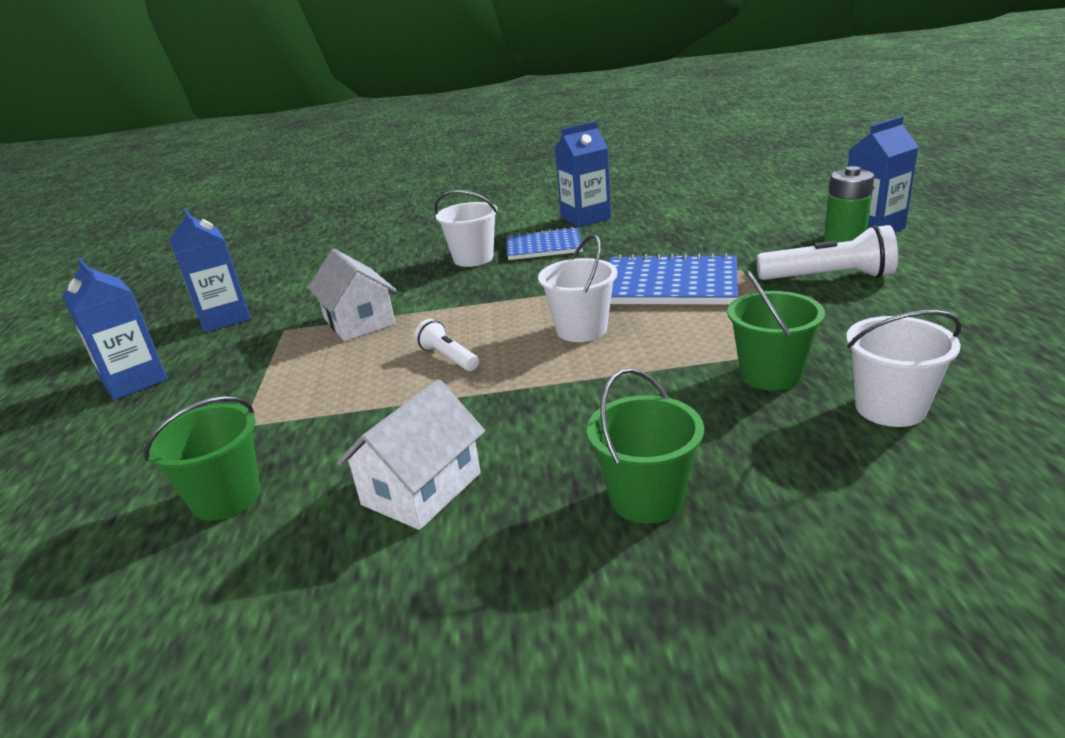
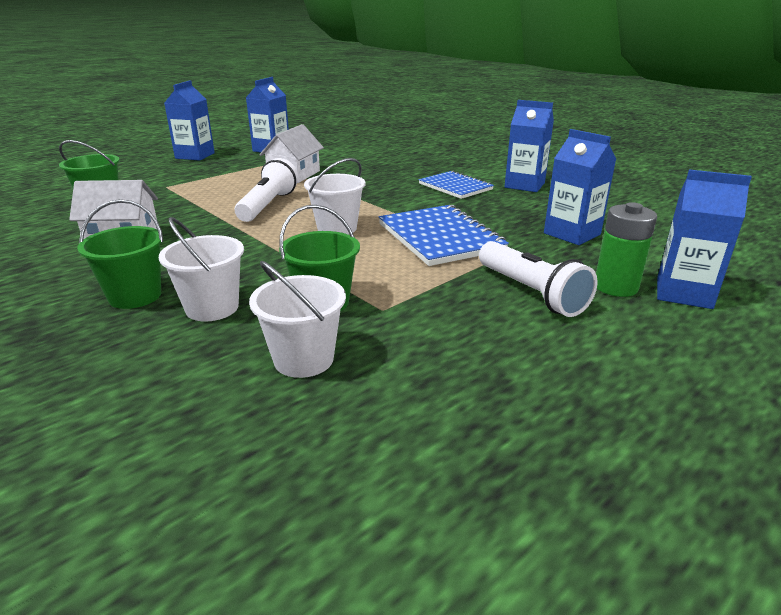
camera: 50 degrees right, 0 degrees up
white flashlight [414,319,479,371] -> white flashlight [235,158,298,222], size x1.72
white bucket [435,190,498,267] -> white bucket moved to [159,217,244,321]
none -> blue carton [544,129,616,245]

